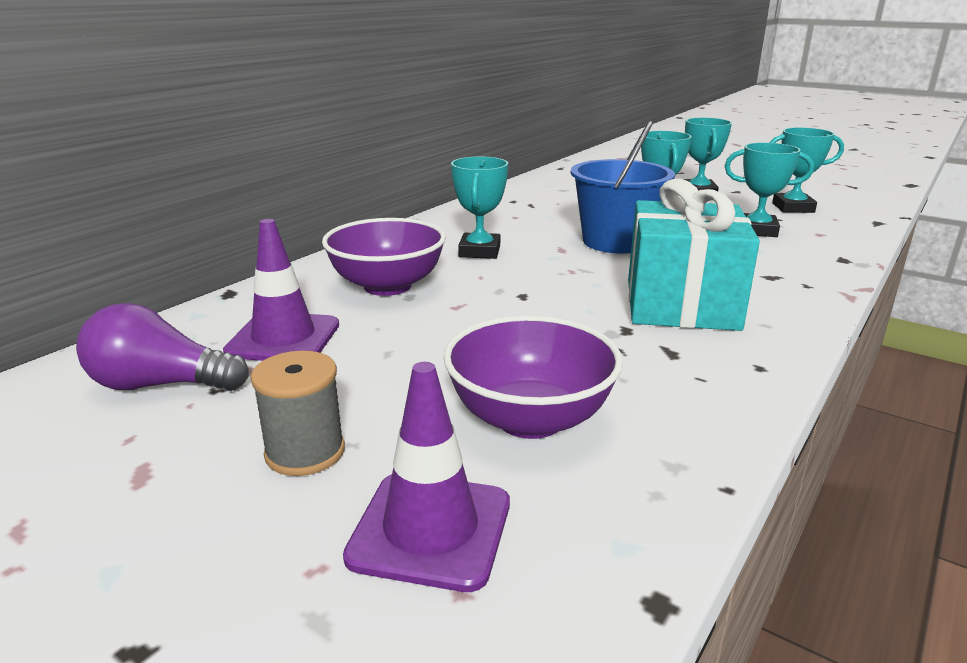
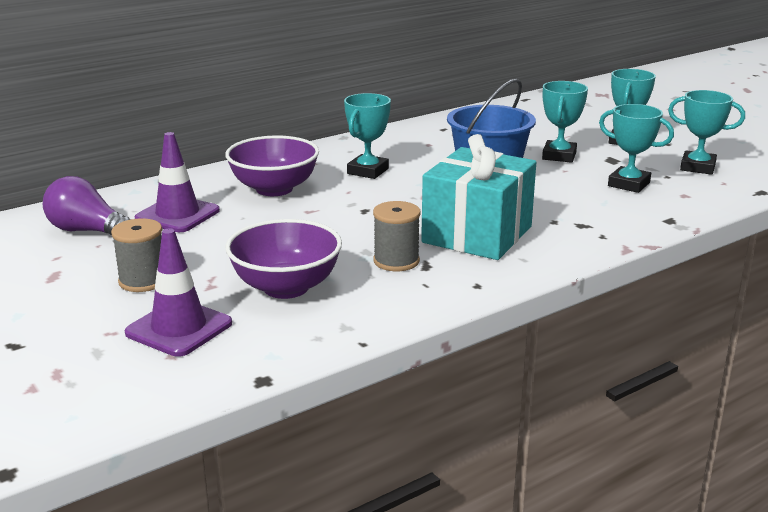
camera: 20 degrees right, 0 degrees up
none -> grey spool [373,201,421,271]

